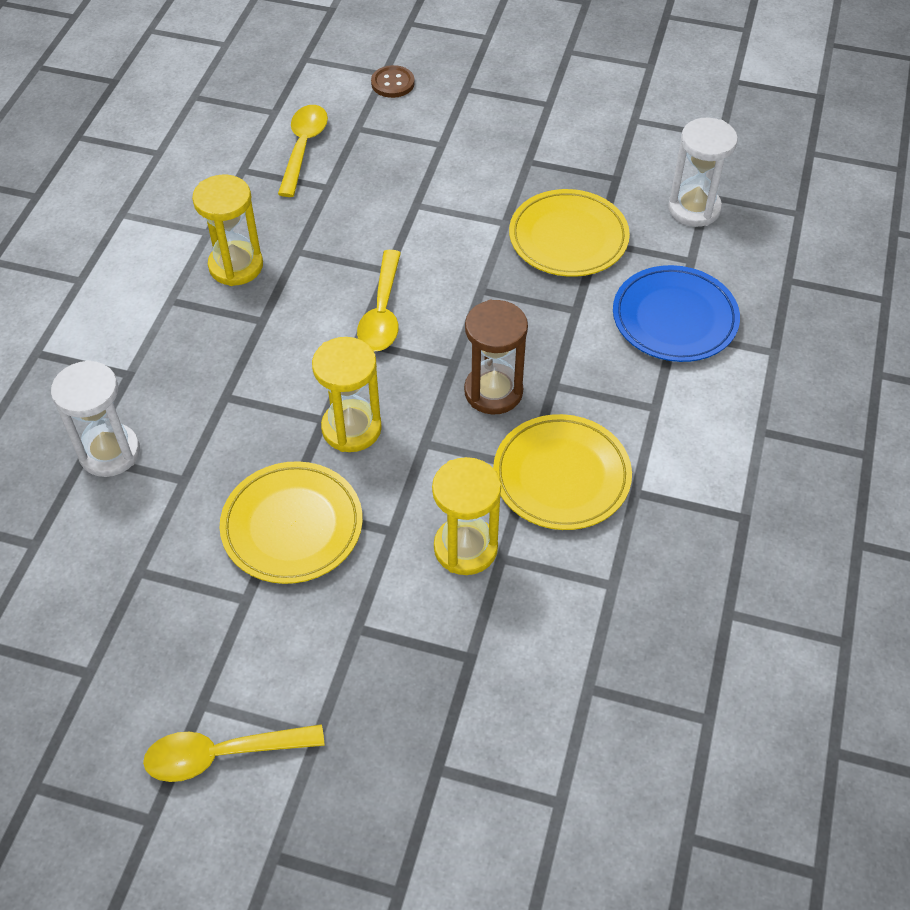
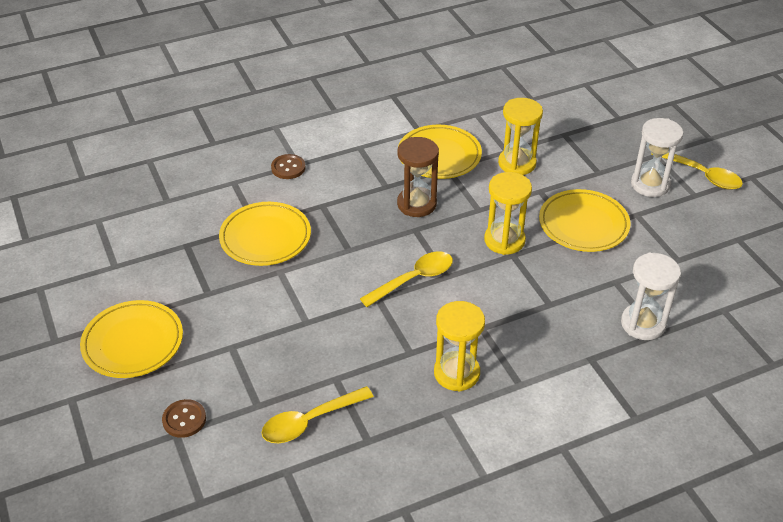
camera: 130 degrees left, 10 degrees down
blue plate [613,265,740,362] -> brown button [271,154,306,179]
white hourglass [668,118,738,227] -> white hourglass moved to [631,118,683,197]
none -> yellow plate [80,300,183,378]

